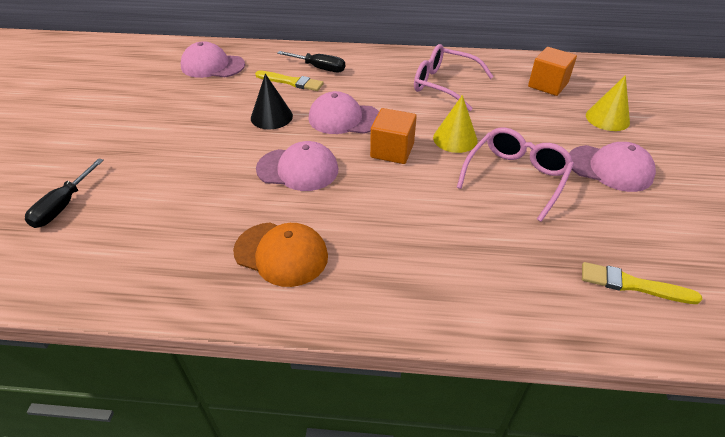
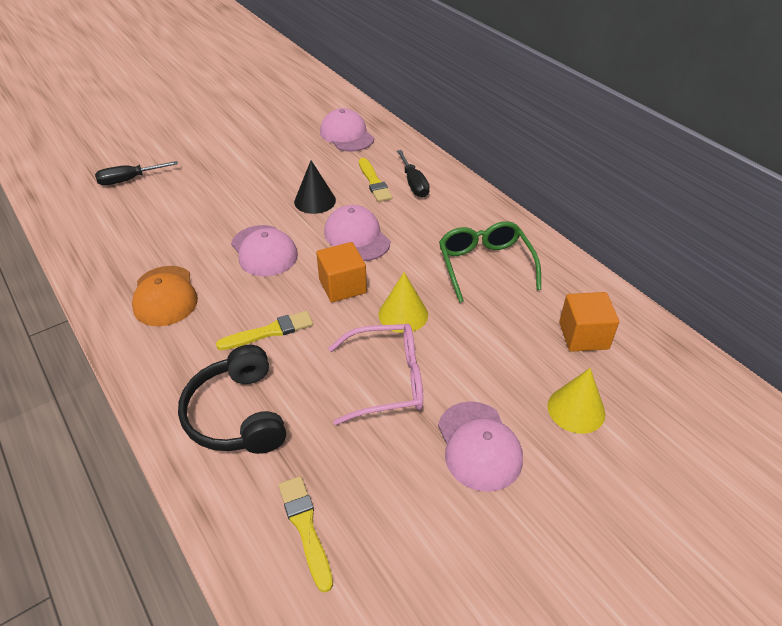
camera: 50 degrees right, 0 degrees up
pink glasses [414,44,494,111] -> green glasses [439,221,541,303]
none -> black headphones [178,345,286,454]
none -> yellow brush [216,311,313,350]

